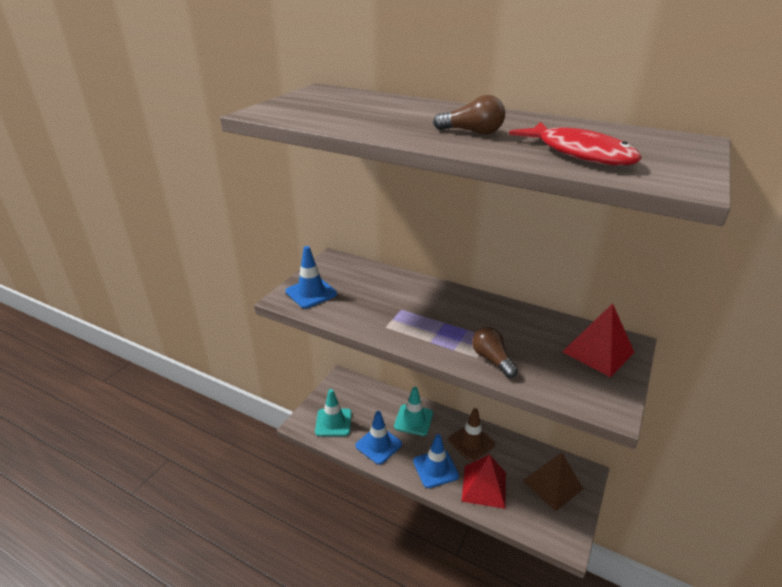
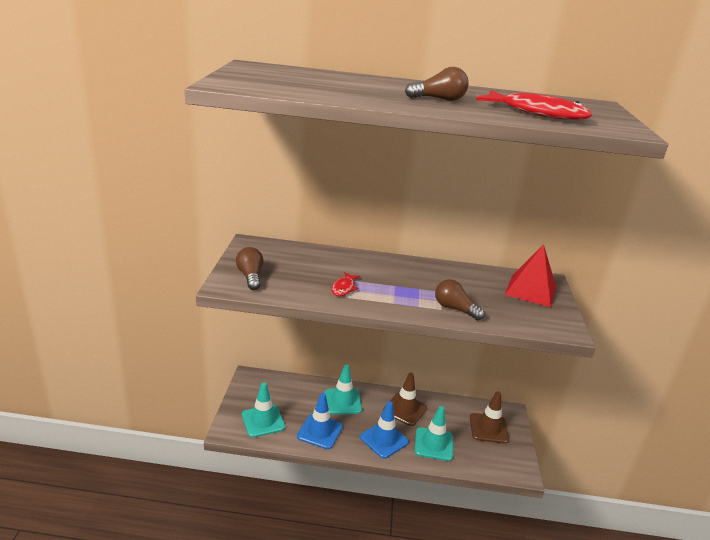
camera: 25 degrees left, 5 degrees down
blue traffic cone [285,246,337,308] -> brown light bulb [236,247,264,290]
red pyramid [462,454,506,509] -> turquoise traffic cone [415,406,453,461]
brown pyramid [523,453,583,511] -> brown traffic cone [470,391,509,444]
none -> red fish [331,272,360,296]

